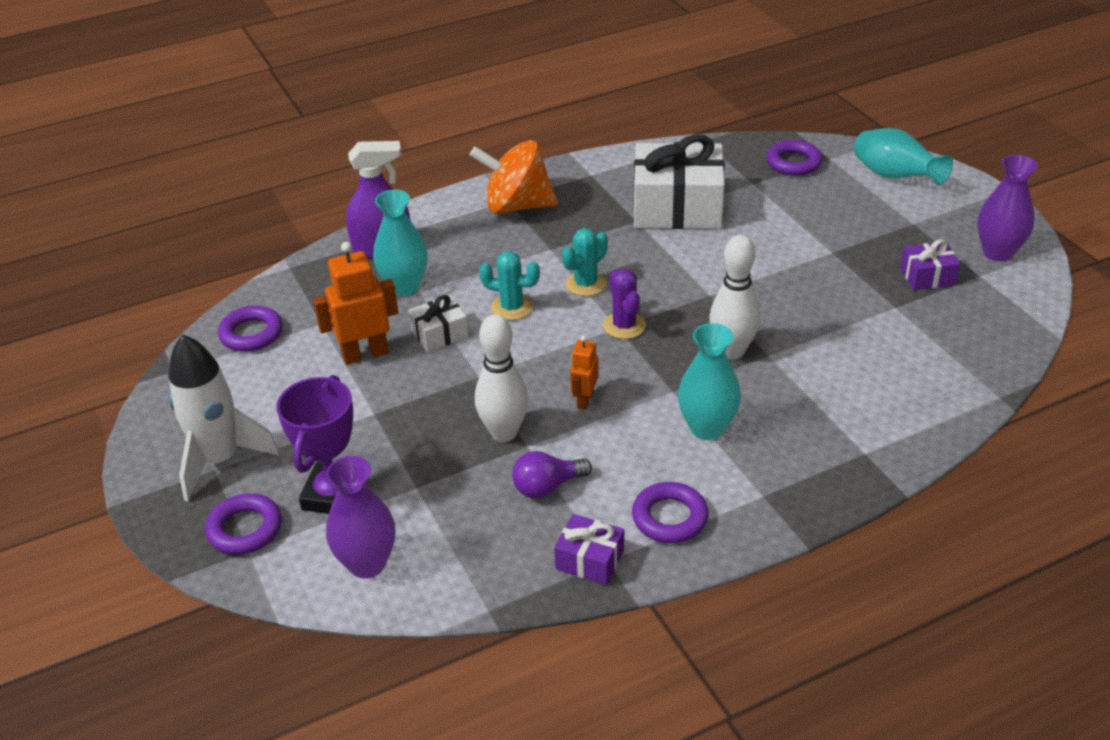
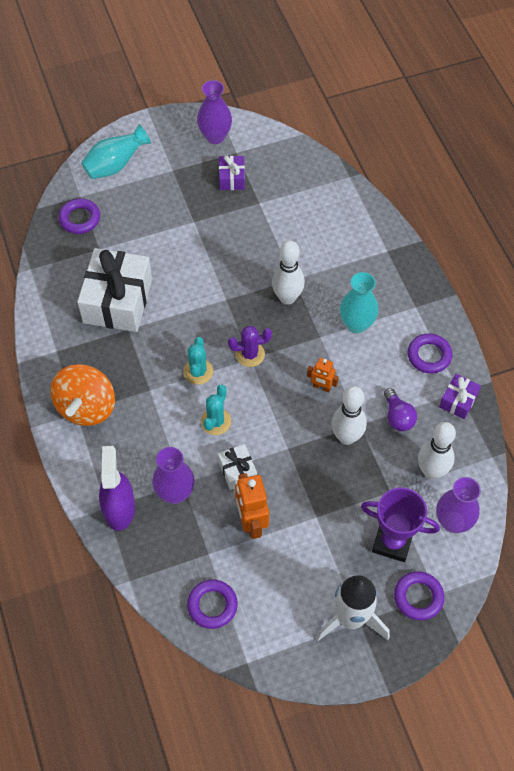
camera: 85 degrees left, 20 degrees up
turquoise vase [373,190,428,296] -> purple vase [152,447,195,504]
turquoise cactus [562,228,608,296] -> turquoise cactus turned 45 degrees clockwise [183,337,213,385]
none -> white bowling pin [418,422,456,479]

